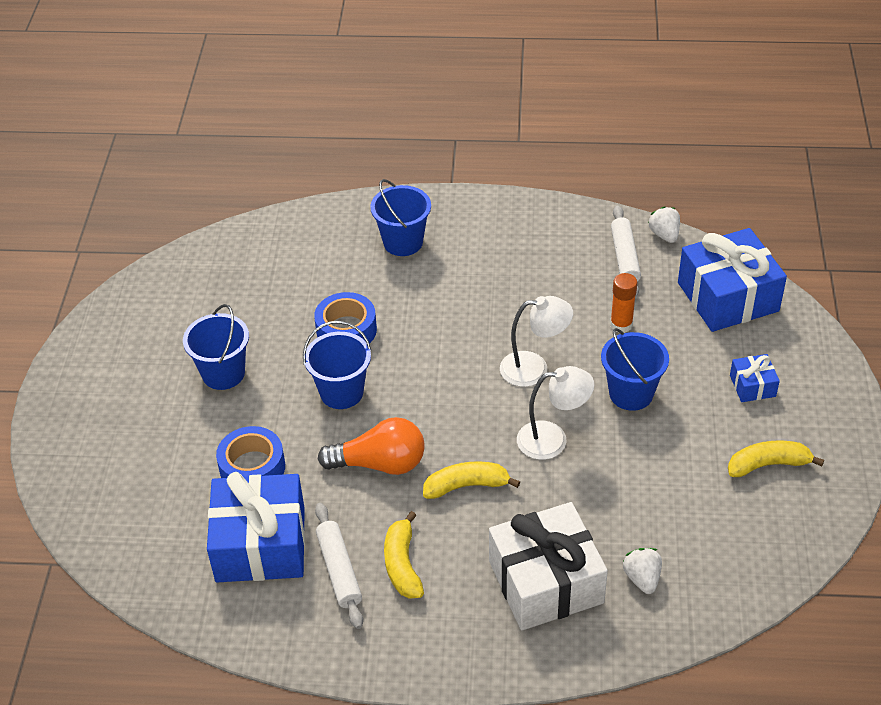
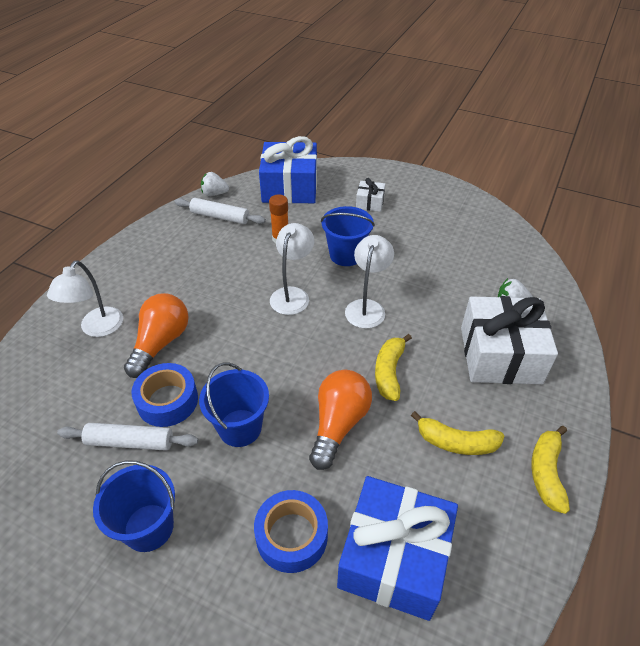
camera: 70 degrees left, 0 degrees up
white rolling pin [315,503,363,629] -> white rolling pin moved to [57,423,198,451]
blue bucket [370,179,431,256] -> white lamp [47,260,123,337]
yellow banana [728,440,824,477] -> yellow banana moved to [532,426,570,514]
blue gift [730,354,780,402] -> white gift [356,178,385,212]
none -> orange light bulb [124,293,189,378]

